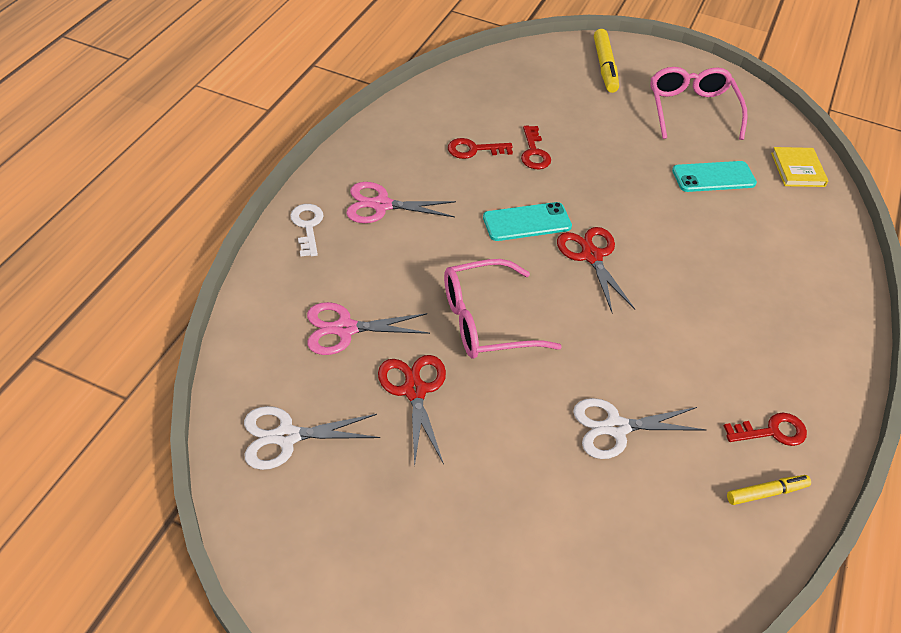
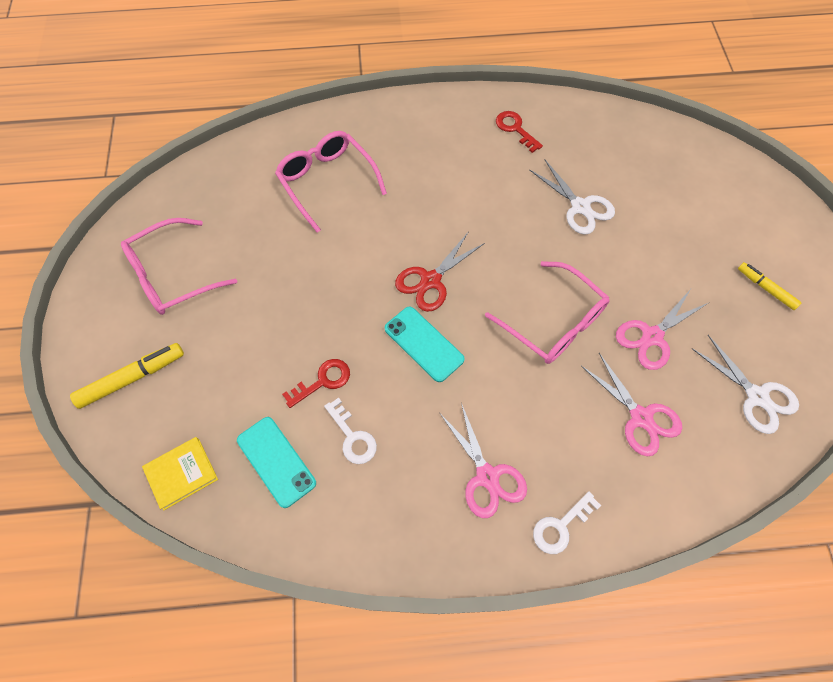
camera: 115 degrees left, 15 degrees up
red scissors [378,355,446,468] -> pink scissors [616,289,708,370]
red key [448,138,513,159] -> white key [324,398,377,464]
turquoise phone [672,161,757,192] -> turquoise phone moved to [237,417,316,508]
yellow marker [727,475,811,505] -> yellow marker moved to [738,262,802,310]
yellow book [771,147,828,187] -> yellow book moved to [142,437,218,510]
none -> pink glasses [275,131,387,233]

